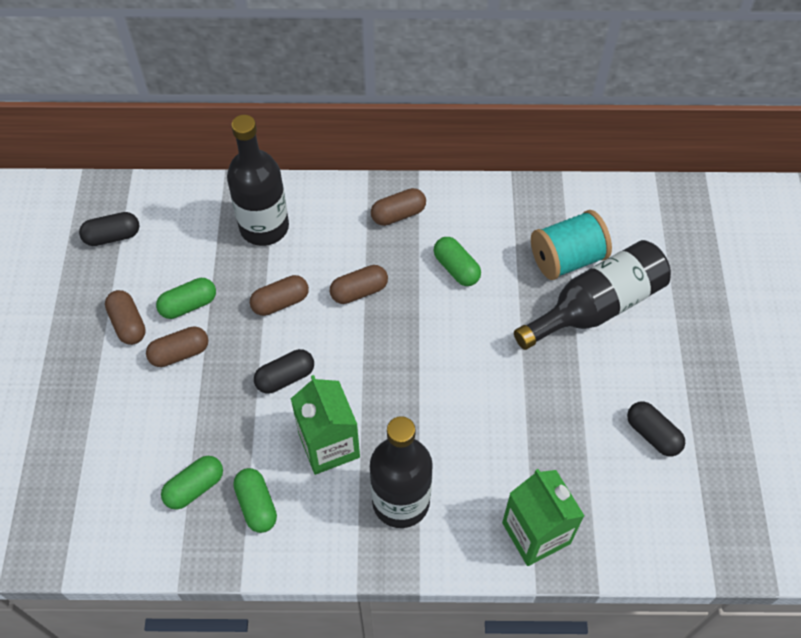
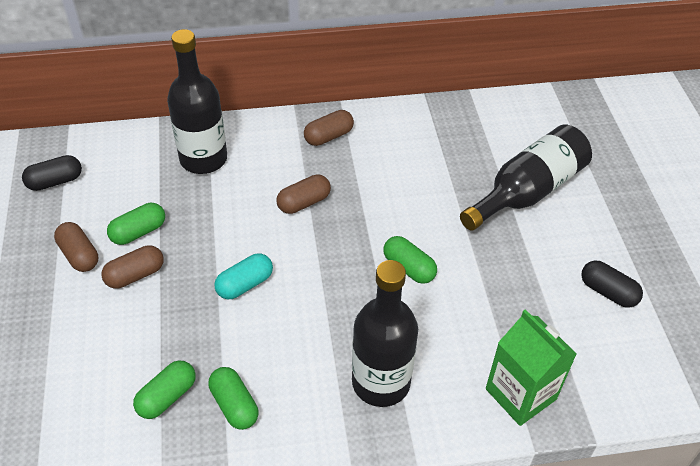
camera: 10 degrees left, 10 degrees down
brown capsule [250,275,309,316] -> none
black capsule [254,349,314,394] -> turquoise capsule [214,254,273,299]
green carton [291,375,360,475] -> none
green capsule [434,237,481,286] -> green capsule moved to [383,236,437,284]
turquoise spool [531,210,612,280] -> none

